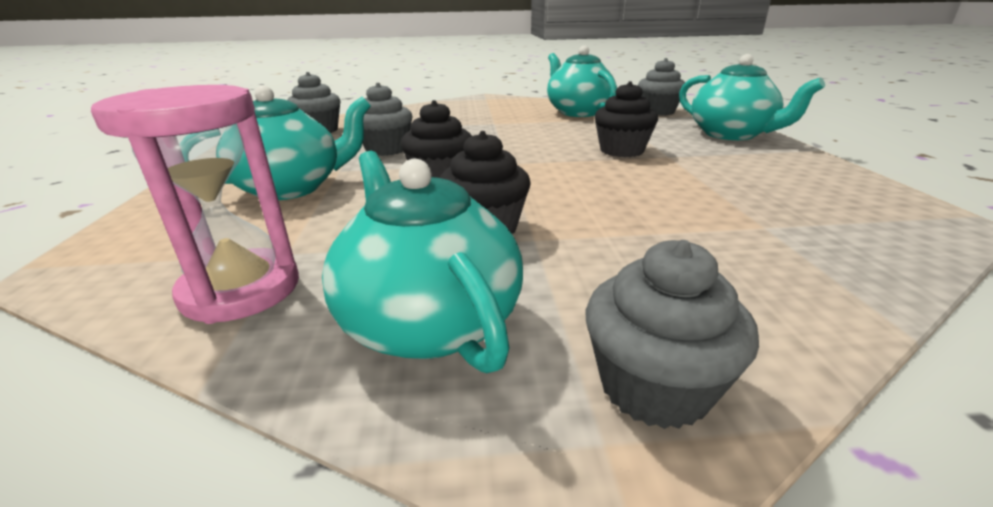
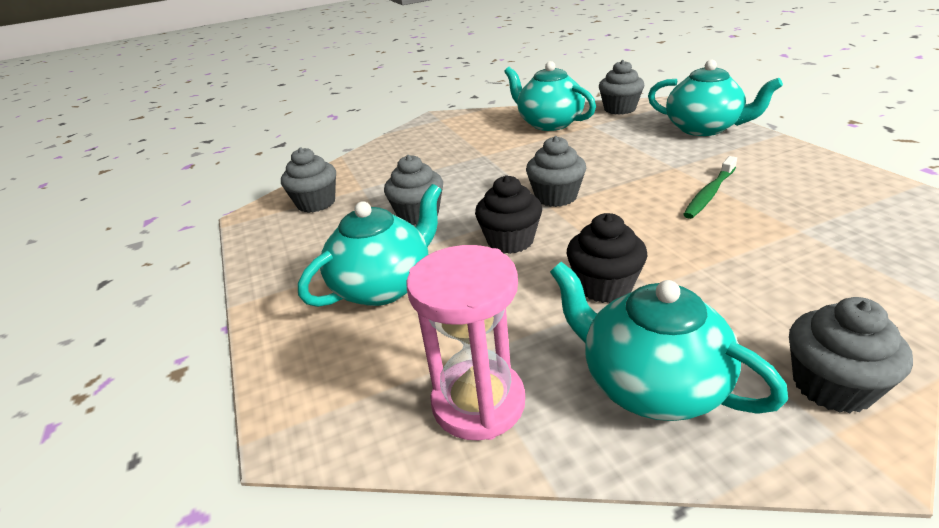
camera: 15 degrees left, 5 degrees up
black cupcake [595,81,658,157] -> none
none -> grey cupcake [526,136,586,207]
none -> green toothbrush [683,156,737,219]

